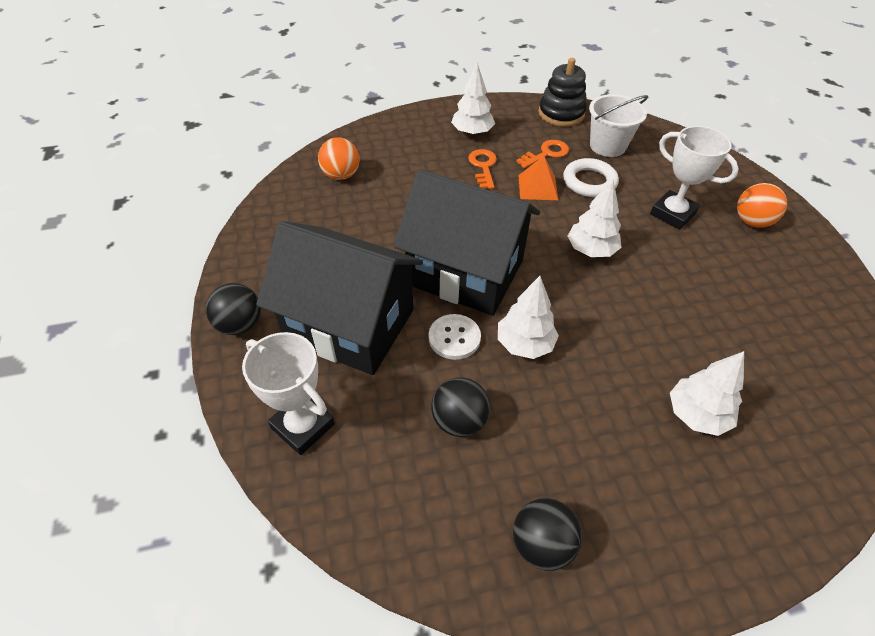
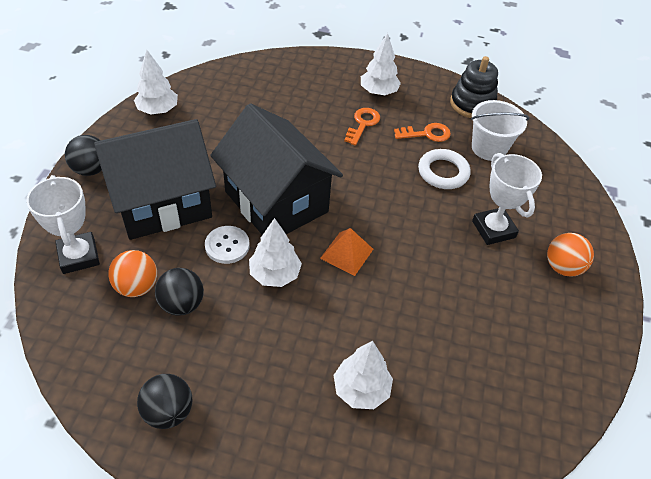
camera: 25 degrees right, 0 degrees up
black house [256,221,423,375] -> black house turned 75 degrees counterclockwise [94,119,216,240]
orange ball [318,137,360,180] -> orange ball moved to [108,250,157,297]
orange pyramid [518,156,558,200] -> orange pyramid moved to [320,228,373,276]
white tree [568,179,622,257] -> white tree moved to [134,50,178,115]

